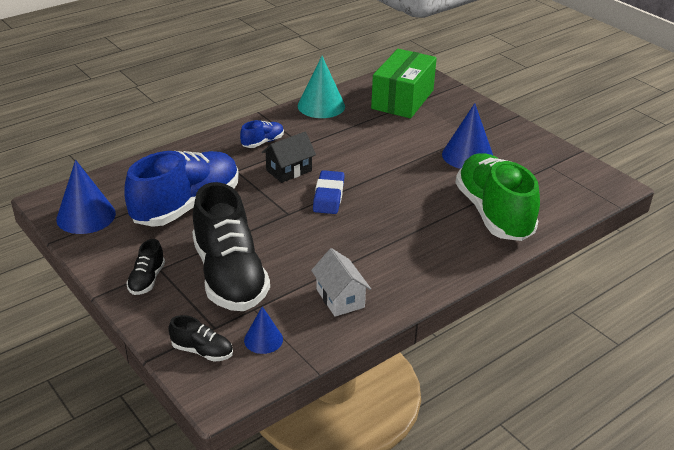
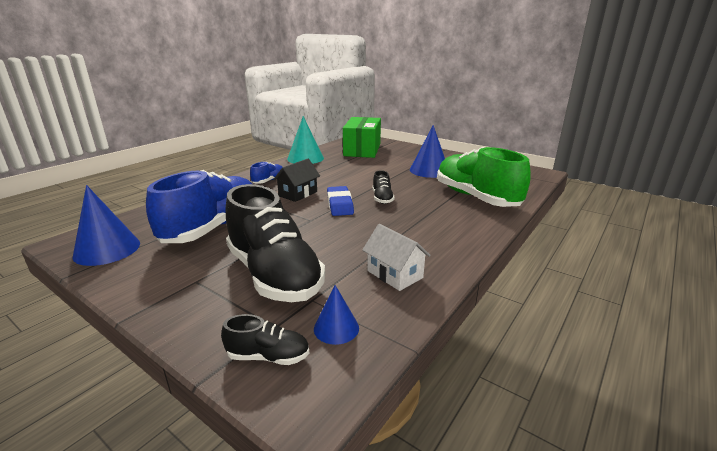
camera: 15 degrees left, 10 degrees down
black shoe [126,239,165,295] -> black shoe moved to [373,170,395,204]

